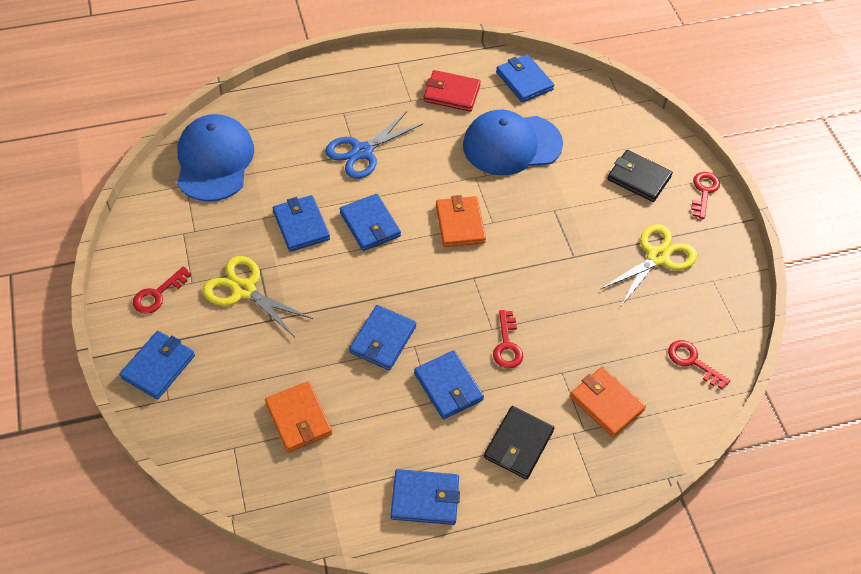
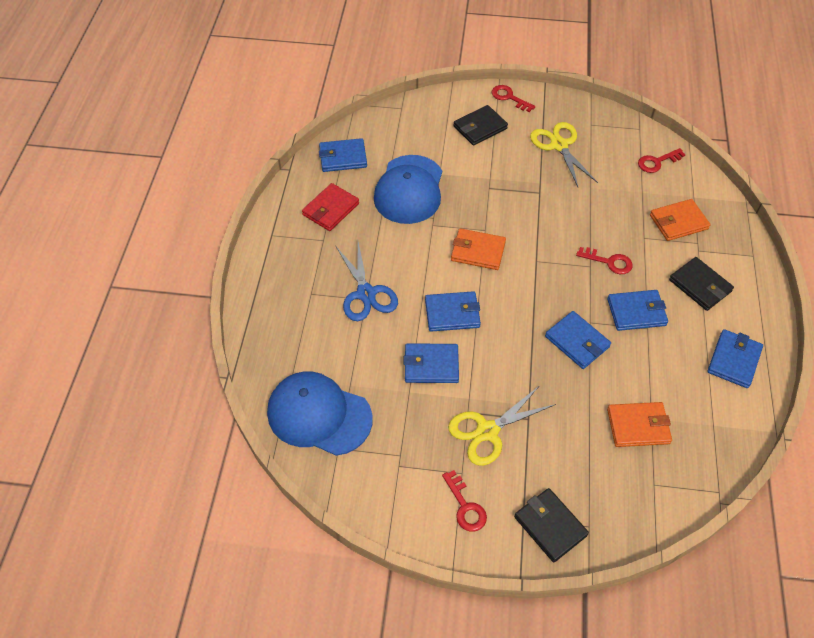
camera: 65 degrees left, 0 degrees up
blue wallet [119,331,195,400] -> black wallet [514,488,589,562]

